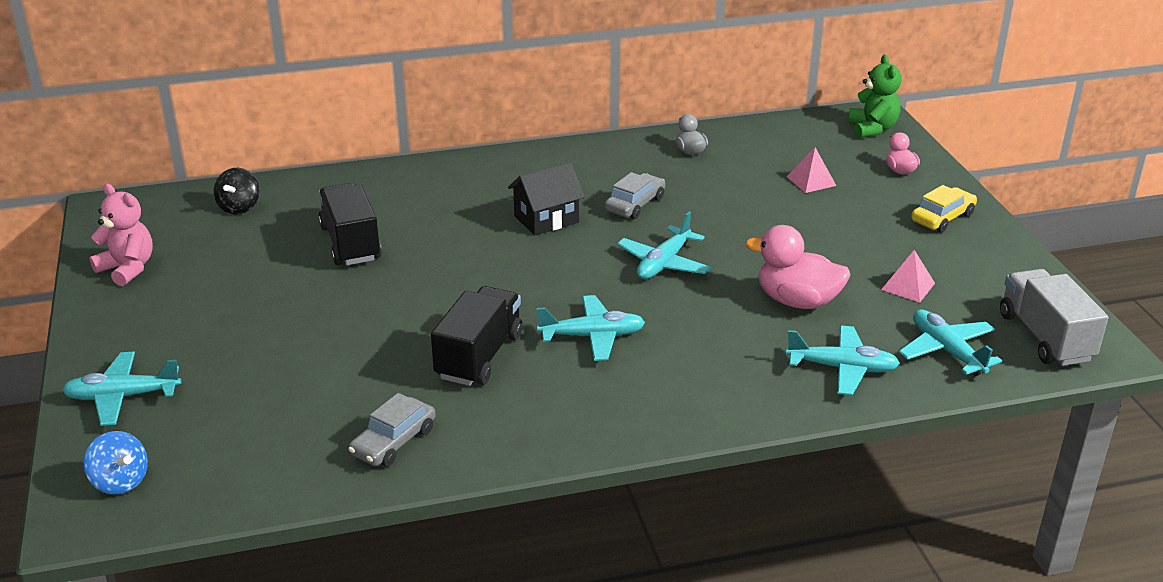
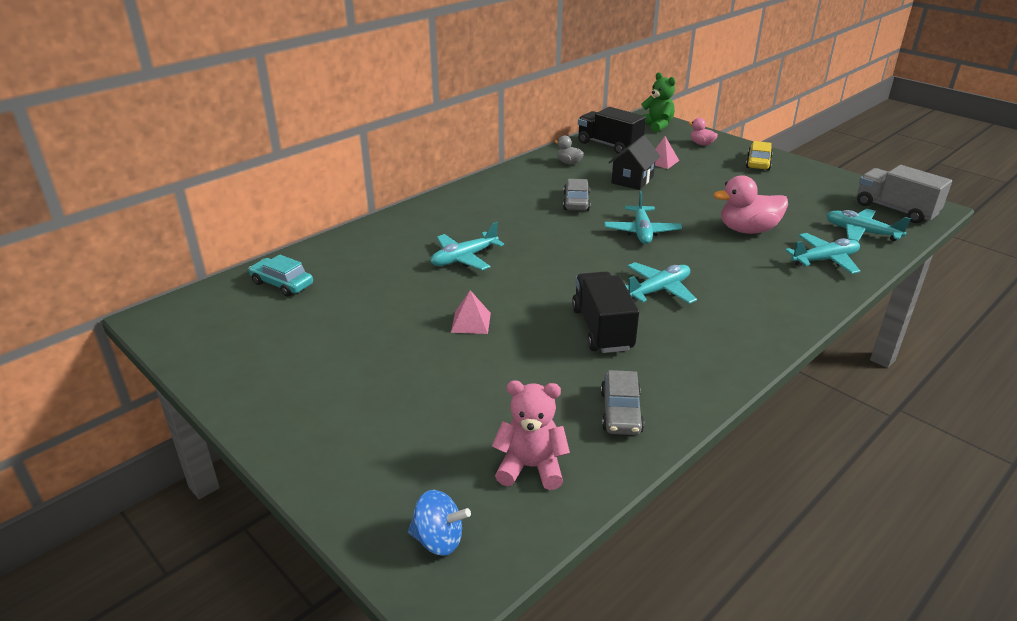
camera: 30 degrees left, 0 degrees up
turquoise plane [62,352,181,426] -> turquoise plane moved to [431,222,504,270]
pink teddy bear [89,184,153,286] -> pink teddy bear moved to [492,380,570,490]
black spinning top [214,168,259,215] -> turquoise car [249,255,313,297]
black truck [318,183,382,265] -> black truck moved to [578,107,646,154]
black house [508,162,585,235] -> black house moved to [608,135,661,190]
pink pyramid [881,250,935,303] -> pink pyramid moved to [451,290,491,334]

